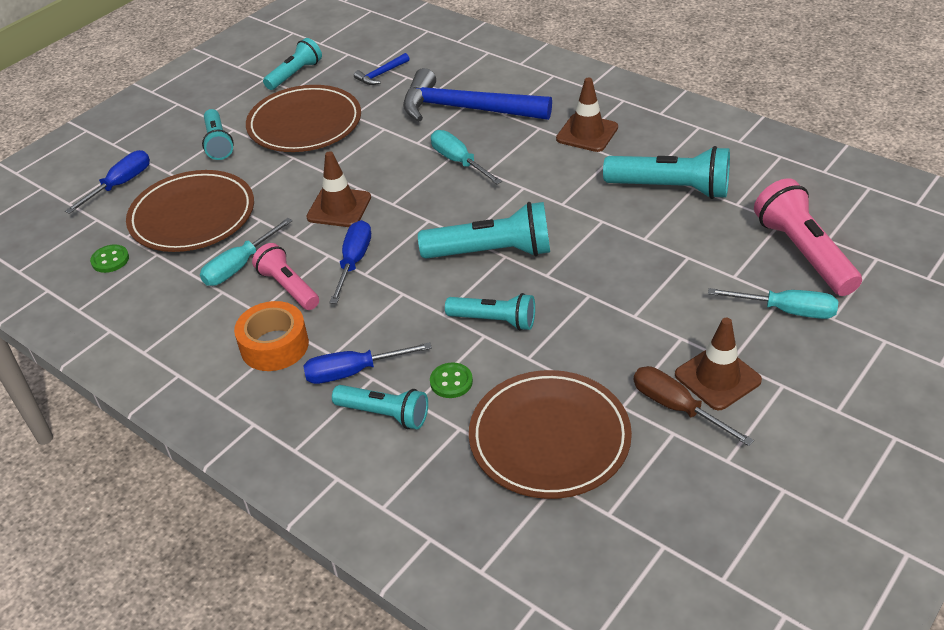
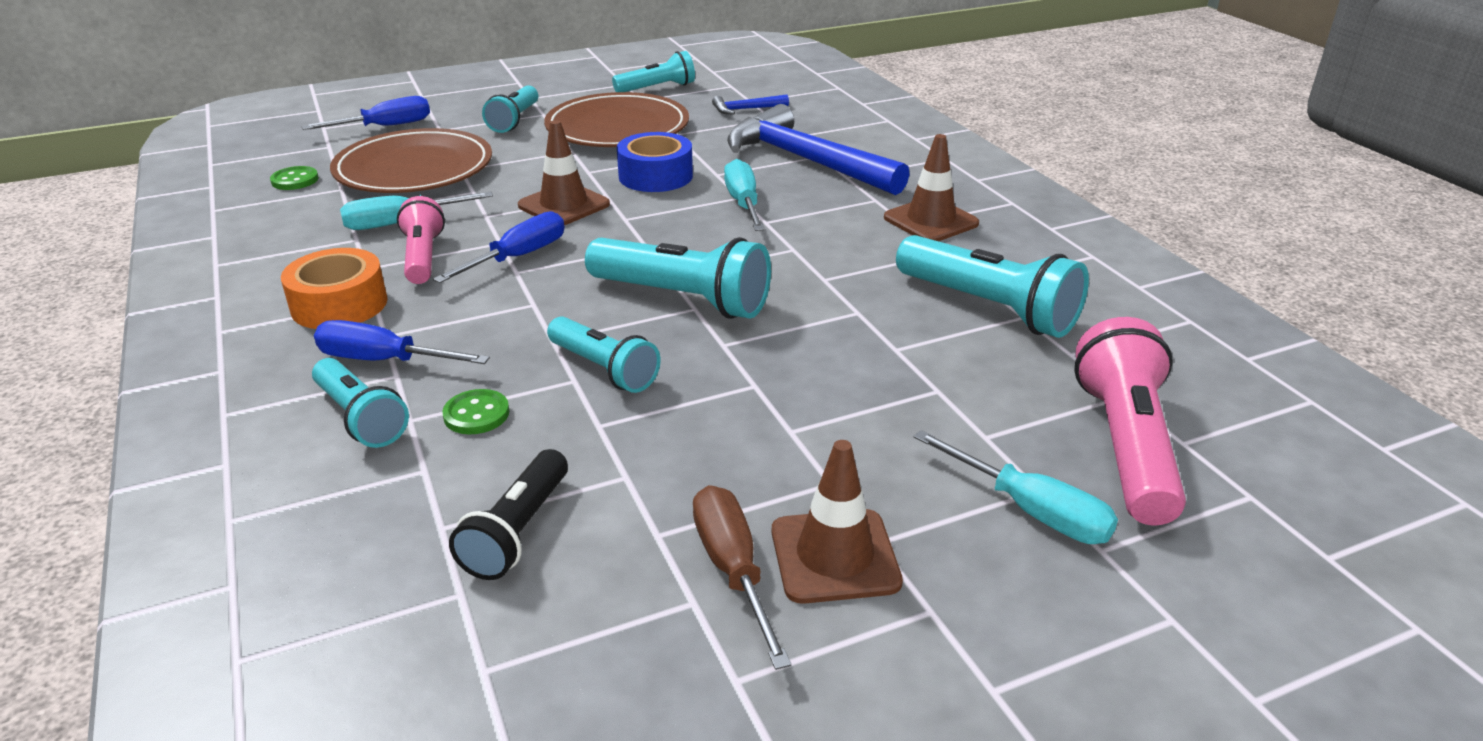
camera: 25 degrees right, 10 degrees down
brown plate [469,370,632,499] -> black flashlight [449,449,568,580]
none -> blue tape [617,132,693,192]

